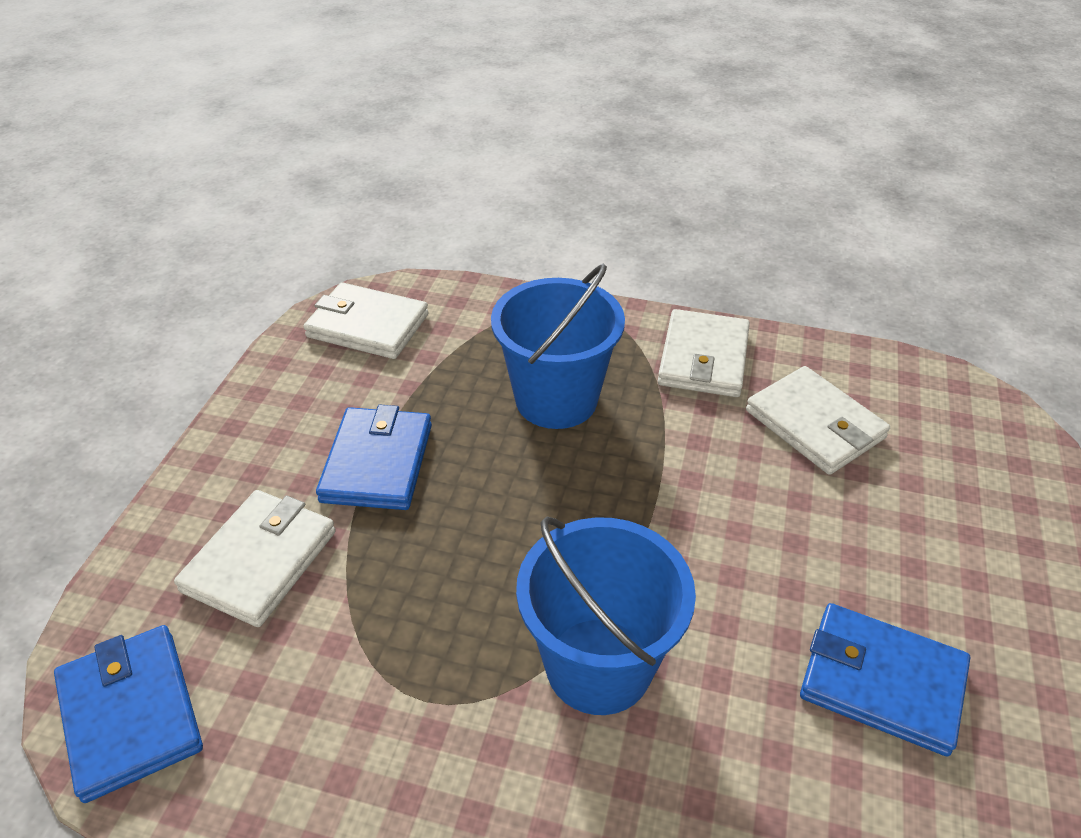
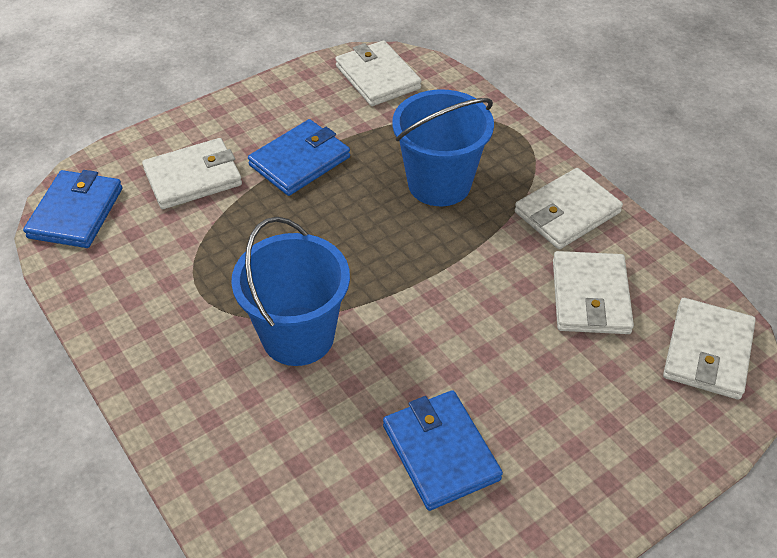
camera: 40 degrees right, 5 degrees up
none -> white wallet [663,298,756,400]

